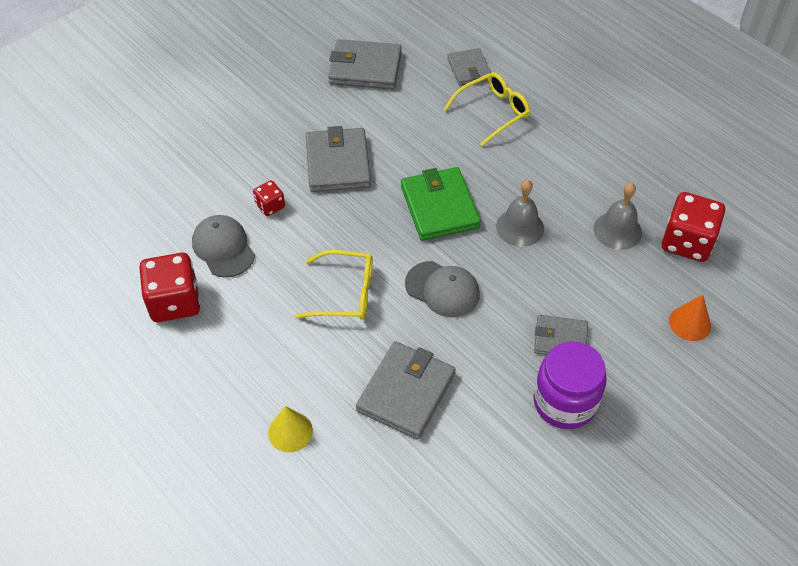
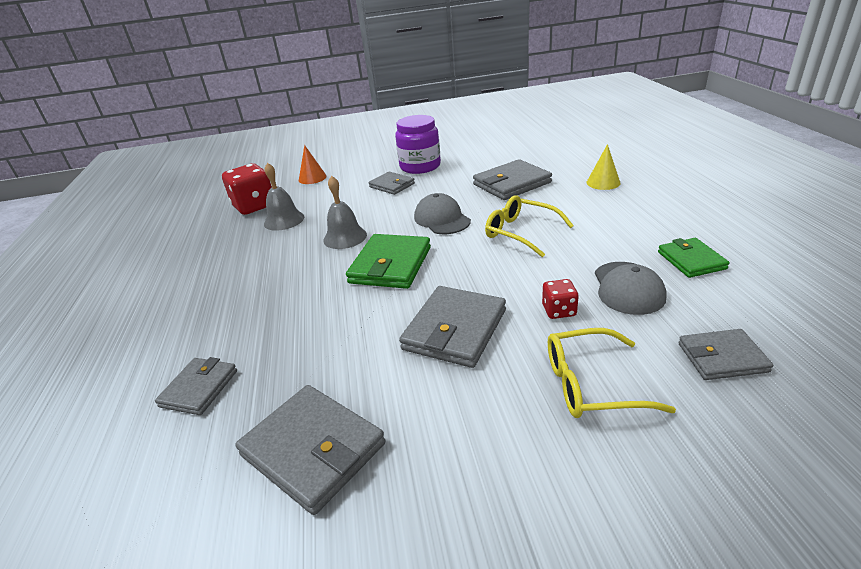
camera: 145 degrees left, 20 degrees down
red dice [139,253,200,322] -> green wallet [658,238,730,278]
yellow glasses [444,72,530,146] -> yellow glasses moved to [548,328,676,418]
none -> grey wallet [678,329,773,380]

